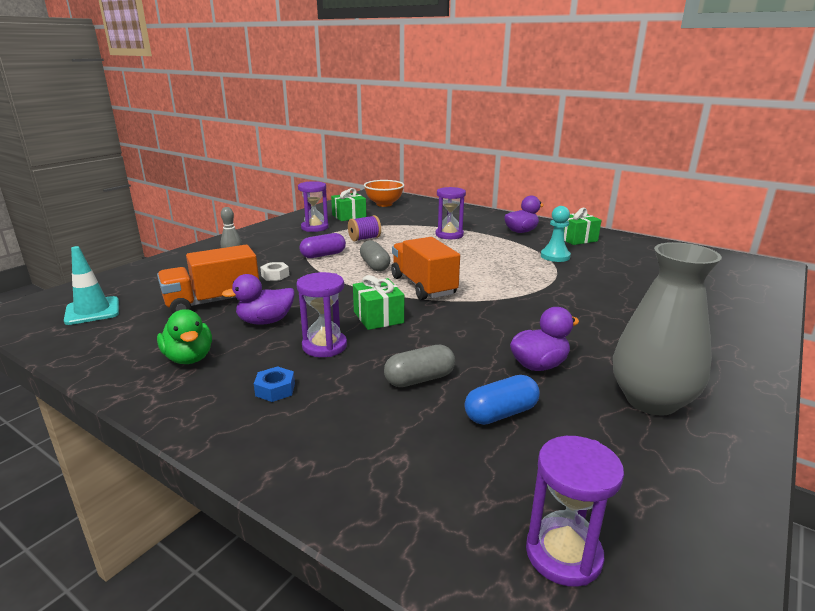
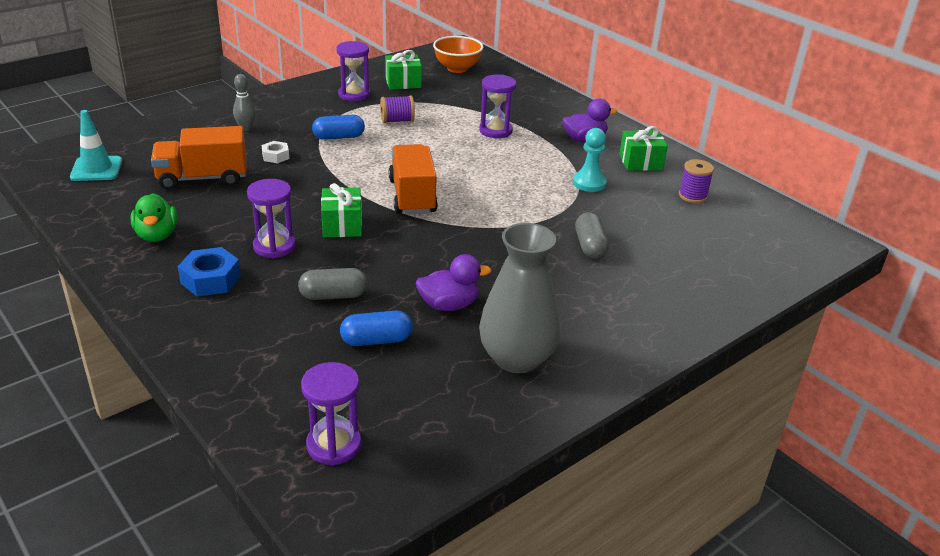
camera: 15 degrees right, 10 degrees up
purple duck [222,274,295,325] -> none
blue nut [254,366,295,402] -> blue nut [178,247,241,296], size x1.64
purple capsule [300,233,346,258] -> blue capsule [312,115,365,140]
grey capsule [360,240,391,272] -> grey capsule moved to [575,212,609,259]
none -> purple spool [679,159,714,203]

